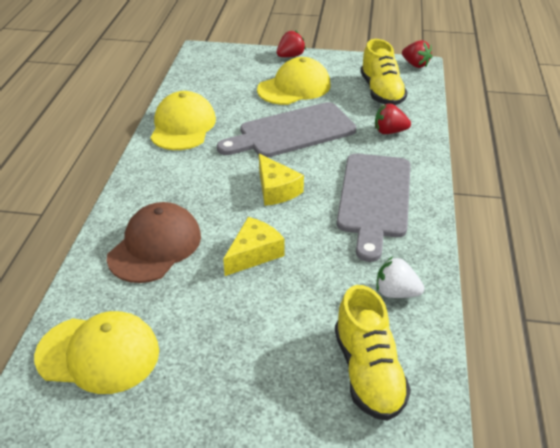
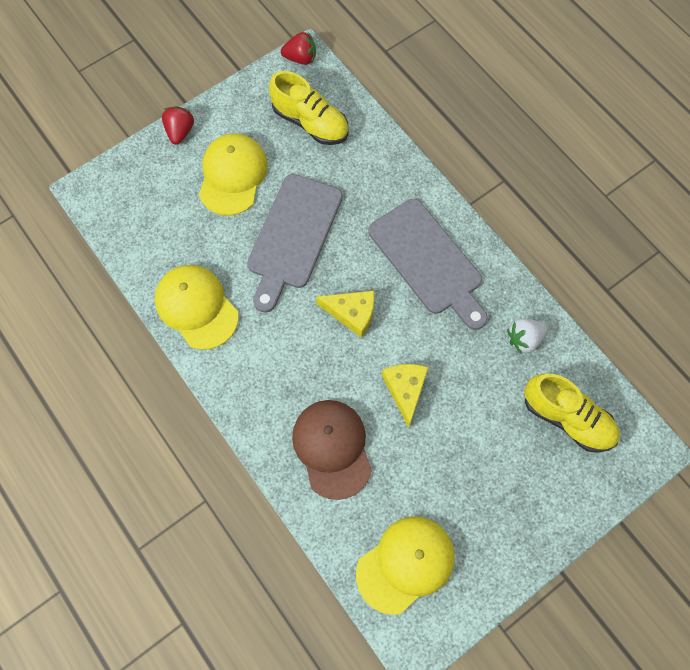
camera: 45 degrees left, 30 degrees up
red strawberry [375,103,411,134] -> none

